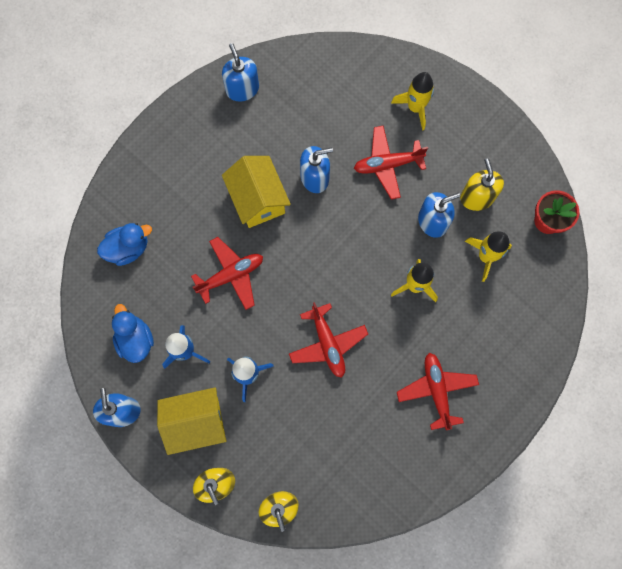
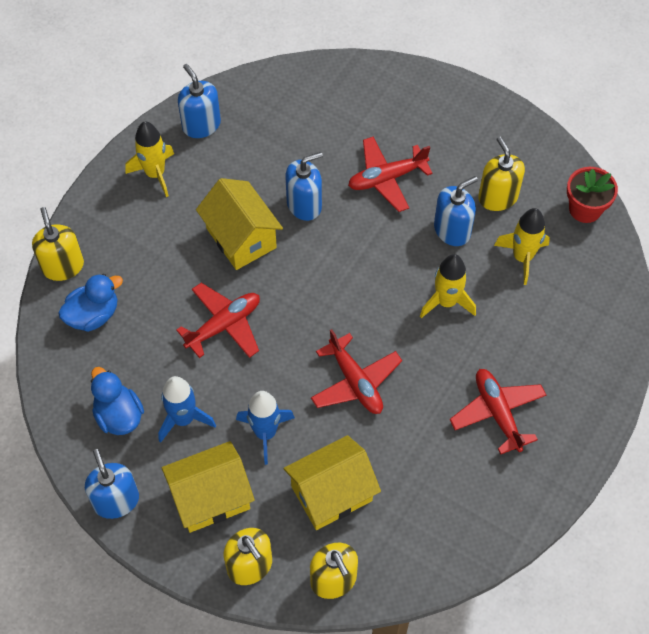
camera: 10 degrees left, 15 degrees down
yellow rocket [391,72,434,130] -> yellow rocket moved to [125,121,174,197]
none -> yellow soap dispenser [32,207,84,281]
none -> yellow house [284,435,381,530]

